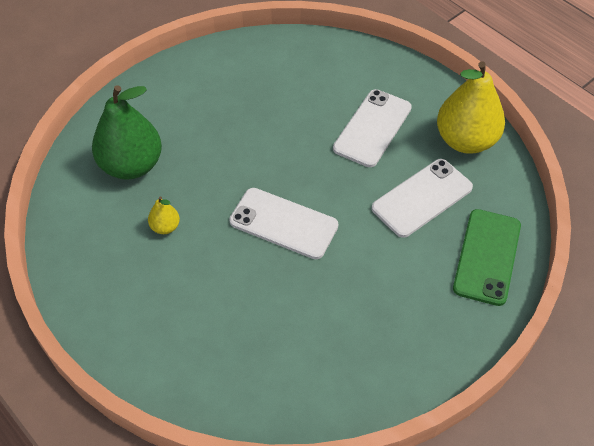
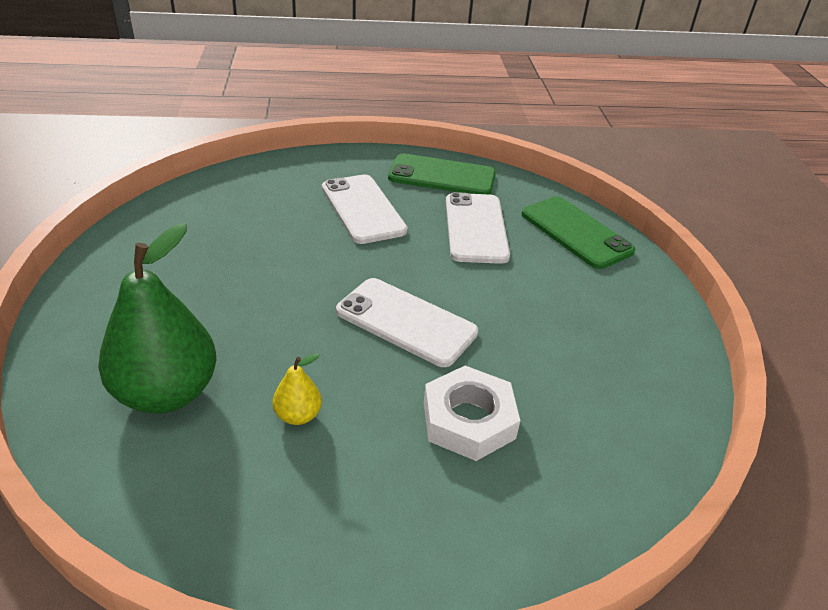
camera: 55 degrees left, 15 degrees down
white phone [229,188,338,259] -> white phone turned 60 degrees clockwise [336,278,478,367]
yellow pear [437,61,505,154] -> green phone [388,153,496,195]
none -> white nut [424,366,520,461]

